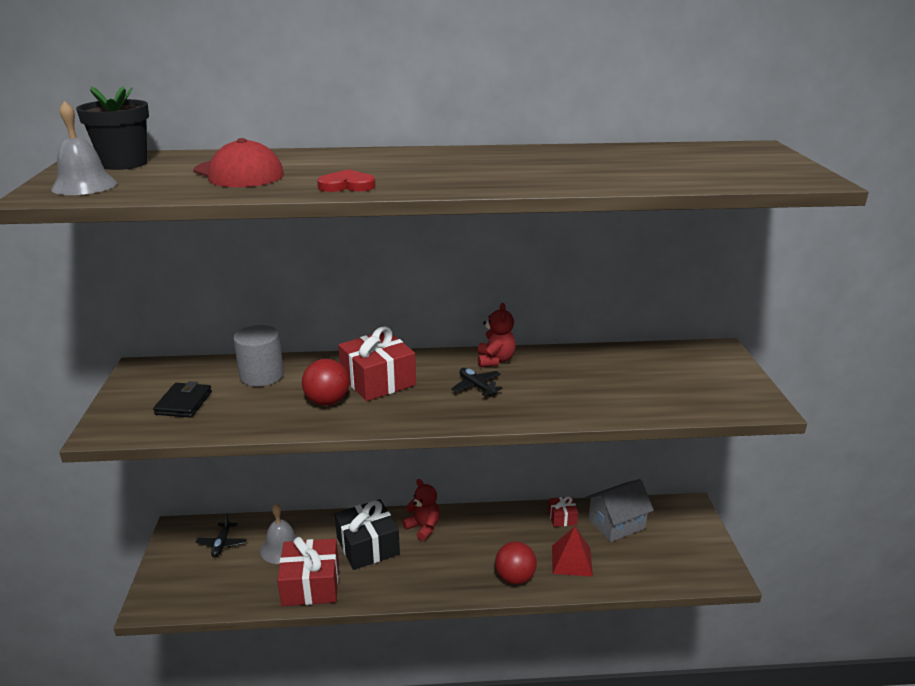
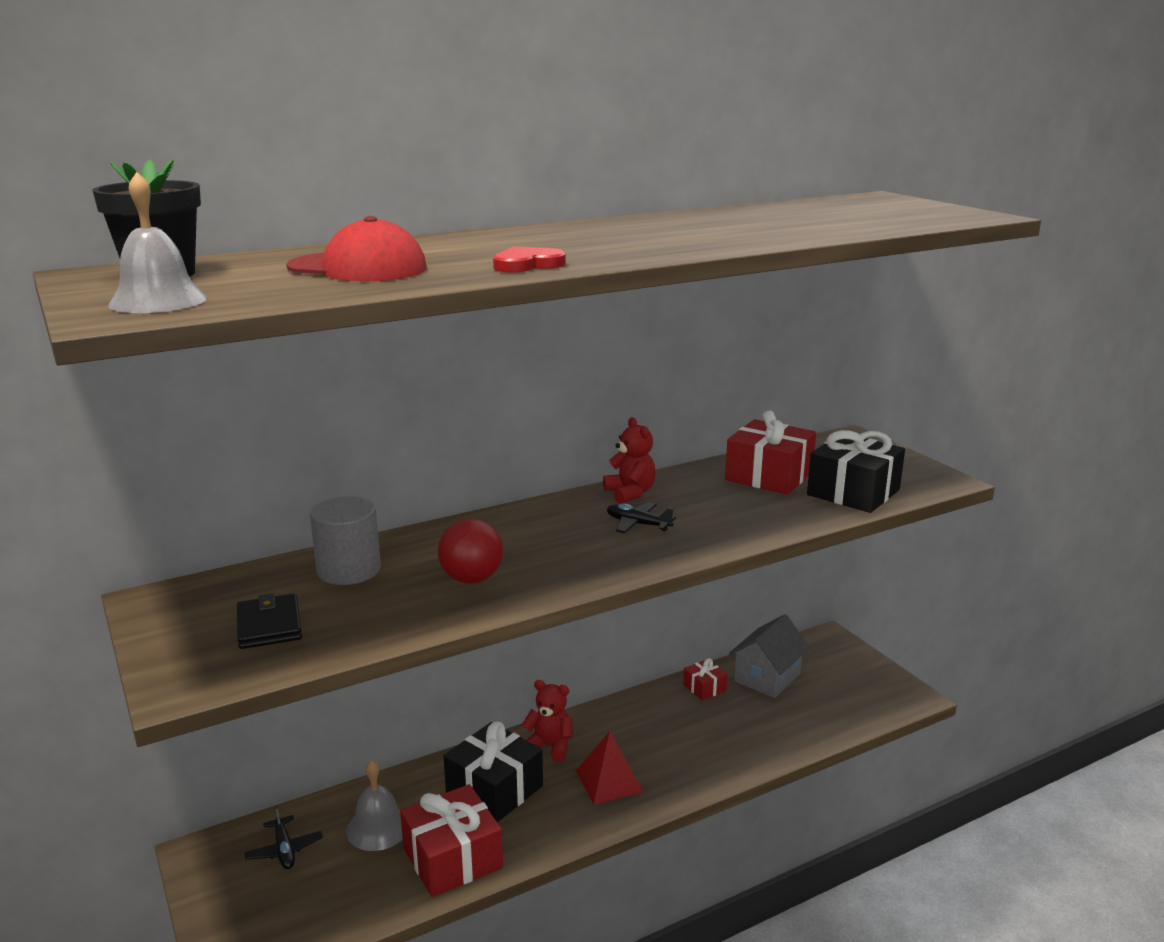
camera: 25 degrees left, 5 degrees down
red gift [338,327,416,401] -> red gift moved to [725,411,816,495]
red ball [495,541,537,585] -> none
red pyramid [552,526,593,577] -> red pyramid moved to [576,731,643,804]
none -> black gift [807,430,905,513]

